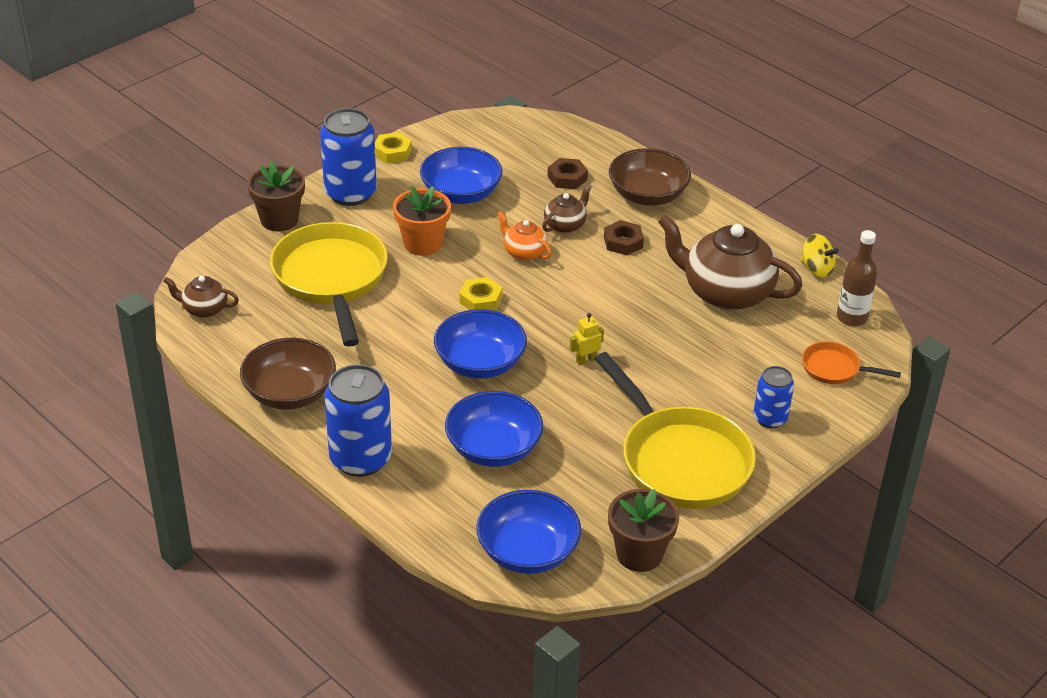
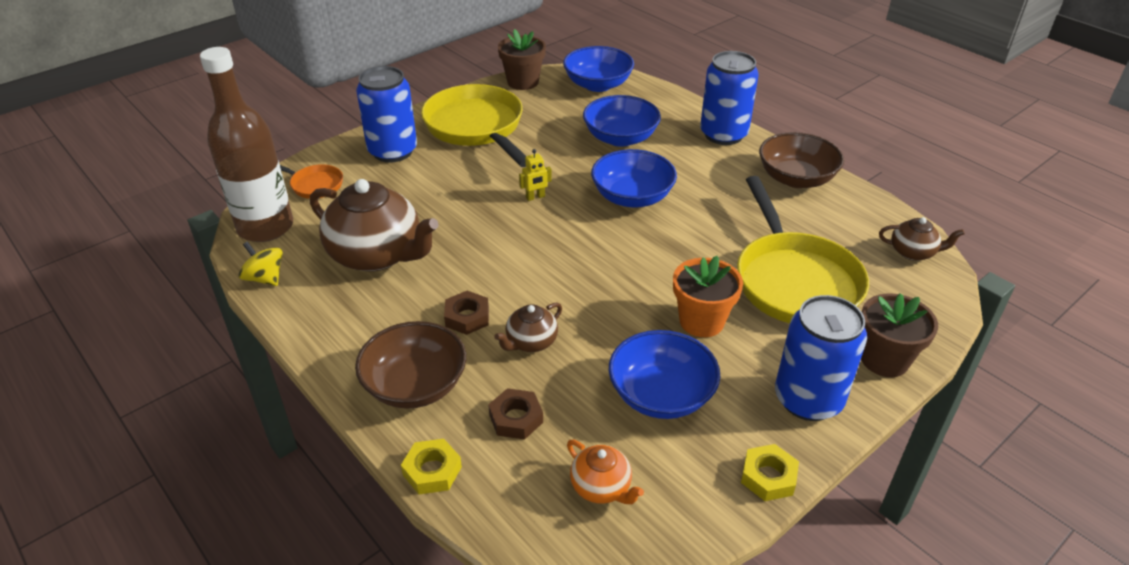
camera: 175 degrees left, 0 degrees up
yellow nut [459,277,502,311] -> yellow nut moved to [401,439,462,494]
orange teapot [497,211,552,261] -> orange teapot moved to [567,440,644,504]
blue can [753,366,794,428] -> blue can [356,66,417,162], size x1.73
brown bottle [837,230,877,326] -> brown bottle [200,47,293,242], size x1.81

